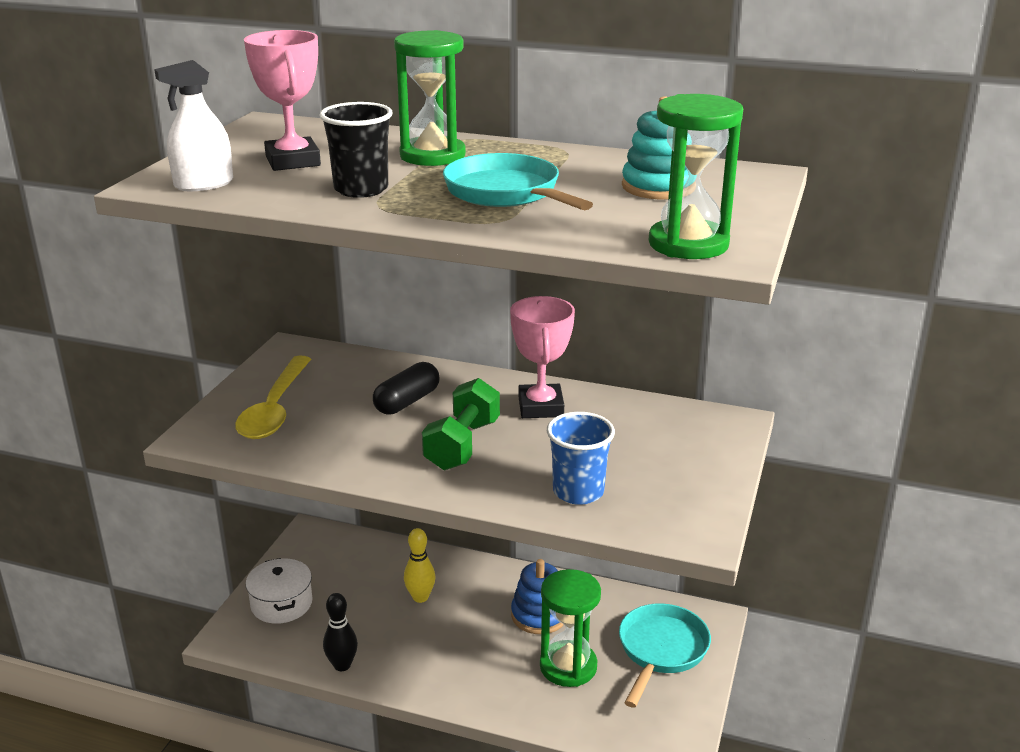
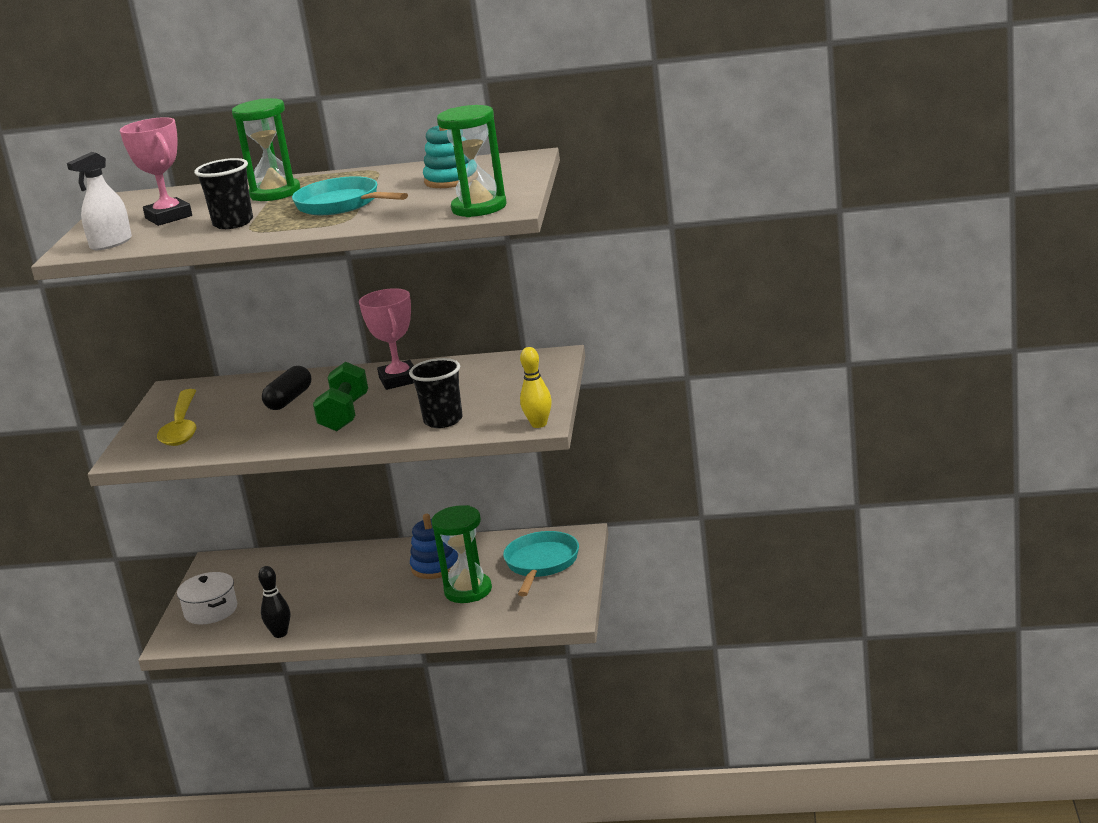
camera: 10 degrees left, 5 degrees down
yellow bowling pin [404,528,435,603] -> yellow bowling pin moved to [520,347,552,428]
blue cup [547,412,615,505] -> black cup [409,358,463,428]

